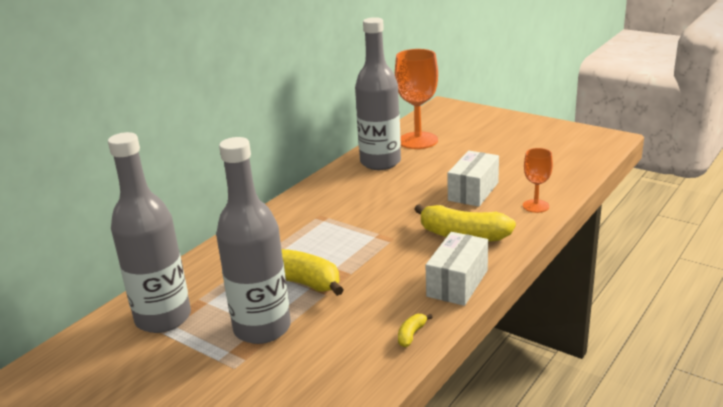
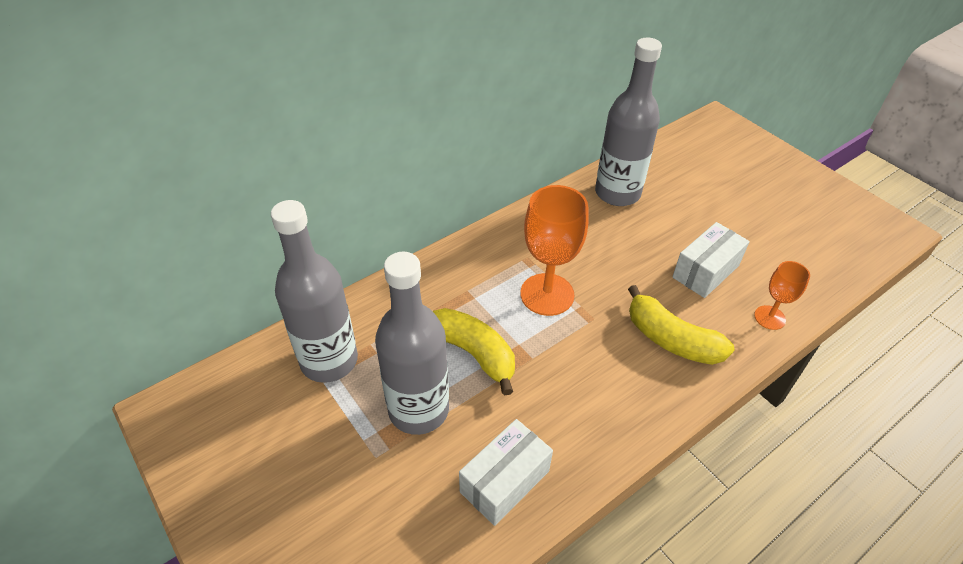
camera: 15 degrees right, 20 degrees up
orange goblet [395,49,438,149] -> orange goblet moved to [520,185,588,316]
yellow banana [398,314,433,347] -> none
white box [426,232,488,306] -> white box moved to [459,419,553,526]

